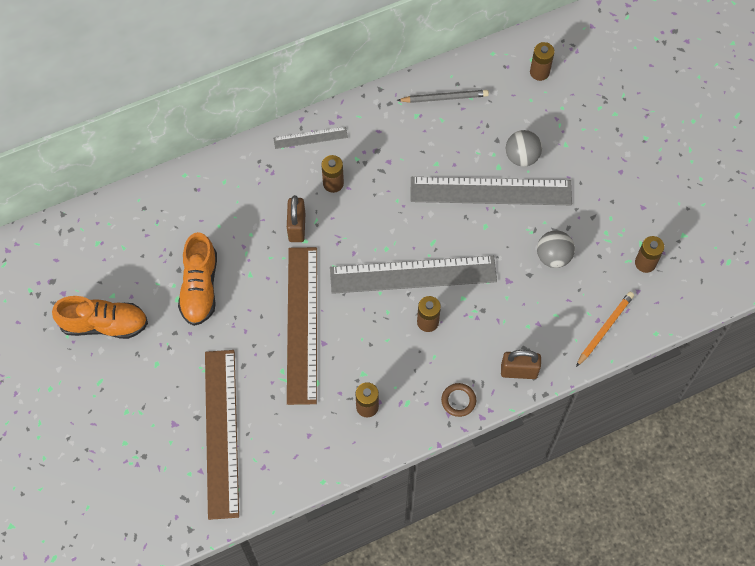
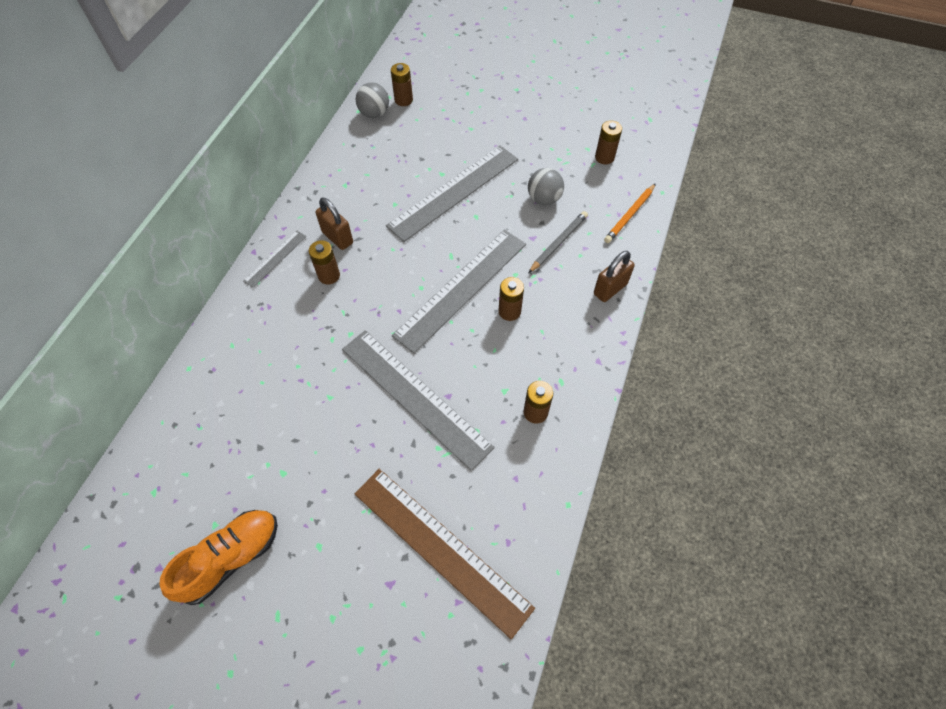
camera: 45 degrees left, 5 degrees down
orange shoe [178,232,217,326] -> none
brown padlock [287,195,305,242] -> brown padlock moved to [315,198,353,250]
brown ruler [287,247,317,405] -> grey ruler [342,330,495,471]
grey pencil [397,90,489,103] -> grey pencil moved to [529,211,588,273]
brown ring [441,383,476,417] -> none
grey ball [506,130,542,167] -> grey ball moved to [356,82,389,118]
orange pencil [576,292,634,367] -> orange pencil turned 135 degrees counterclockwise [604,183,656,243]

